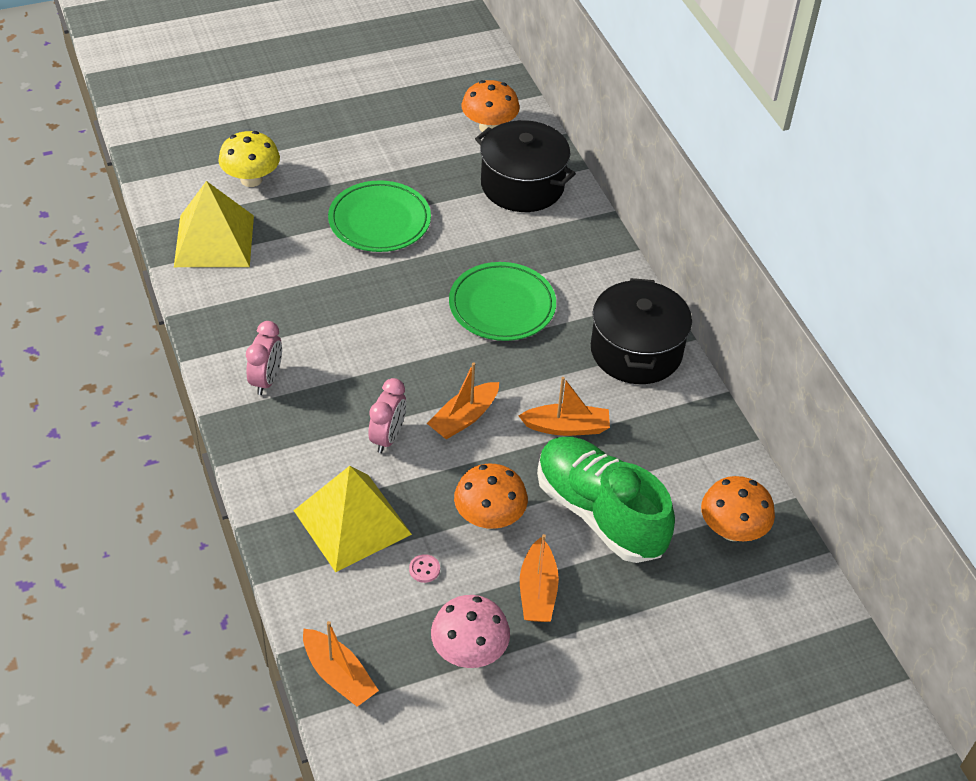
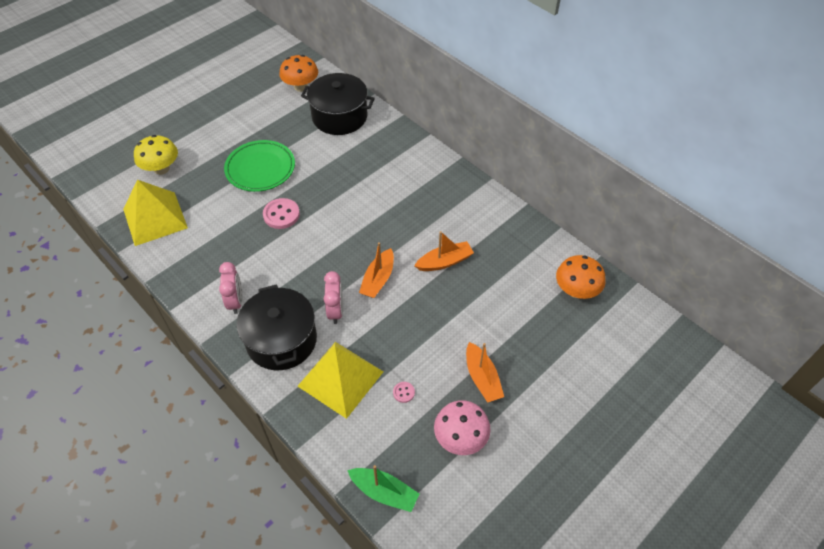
camera: 20 degrees left, 5 degrees up
orange boat [303,621,379,707] -> green boat [347,465,419,512]
green plate [449,262,556,341] -> none
orange mushroom [454,464,528,529] -> none
green shoe [537,437,675,563] -> none
black pot [591,278,692,384] -> black pot moved to [237,285,317,370]
none -> pink button [263,198,300,229]

